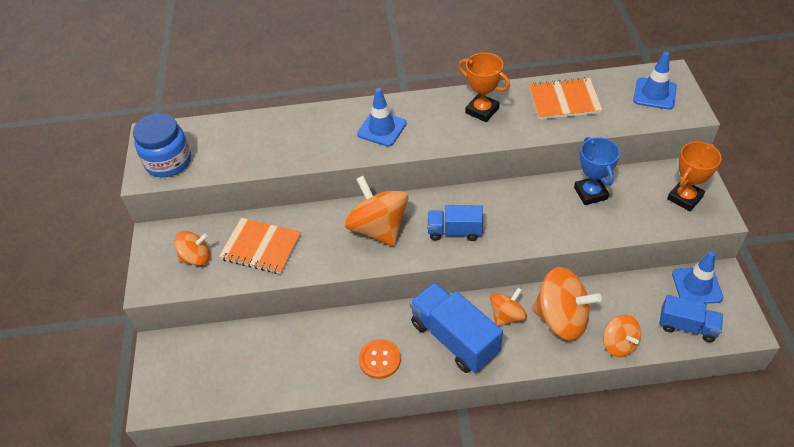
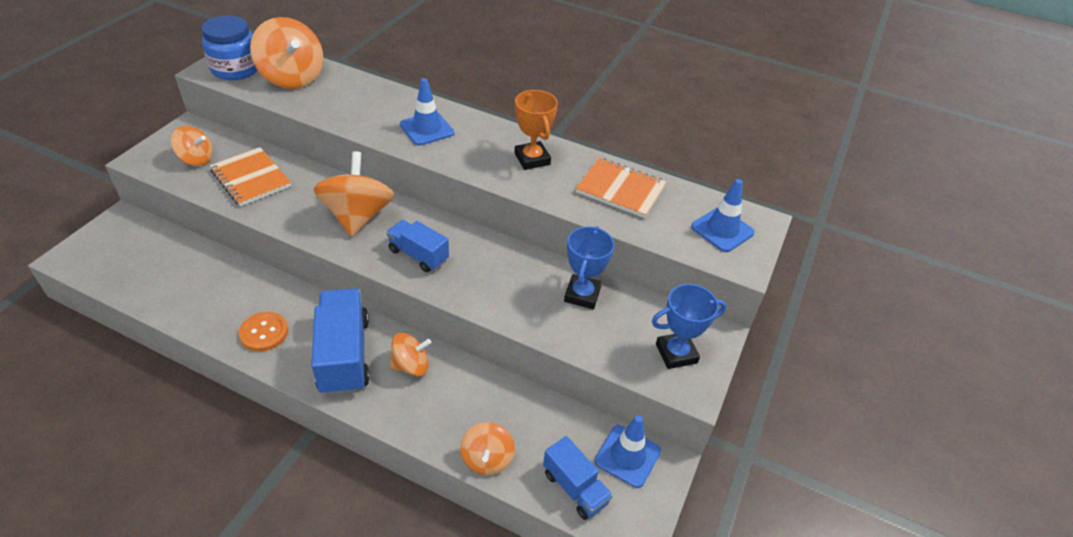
camera: 25 degrees right, 5 degrees down
orange spinning top [532,267,602,341] -> orange spinning top moved to [250,17,323,89]
orange trophy [667,141,722,211] -> blue trophy [652,284,726,369]

